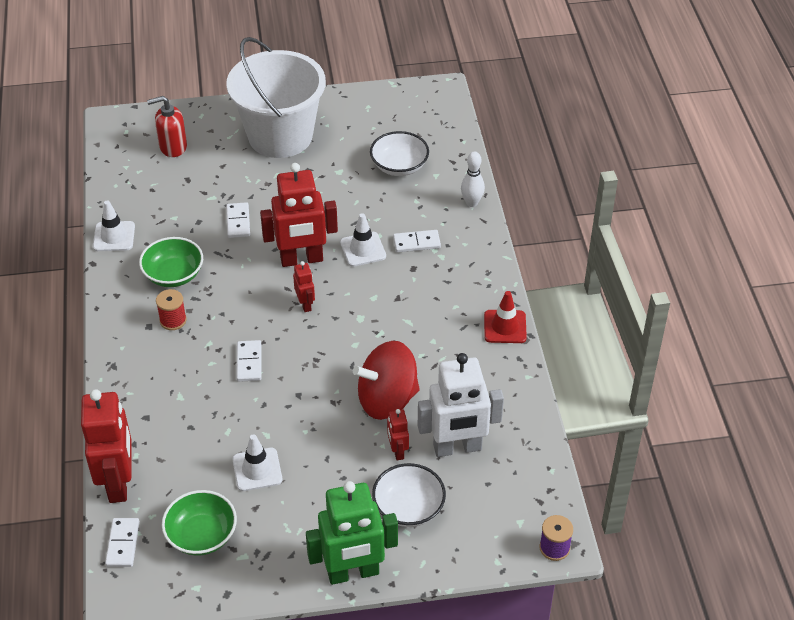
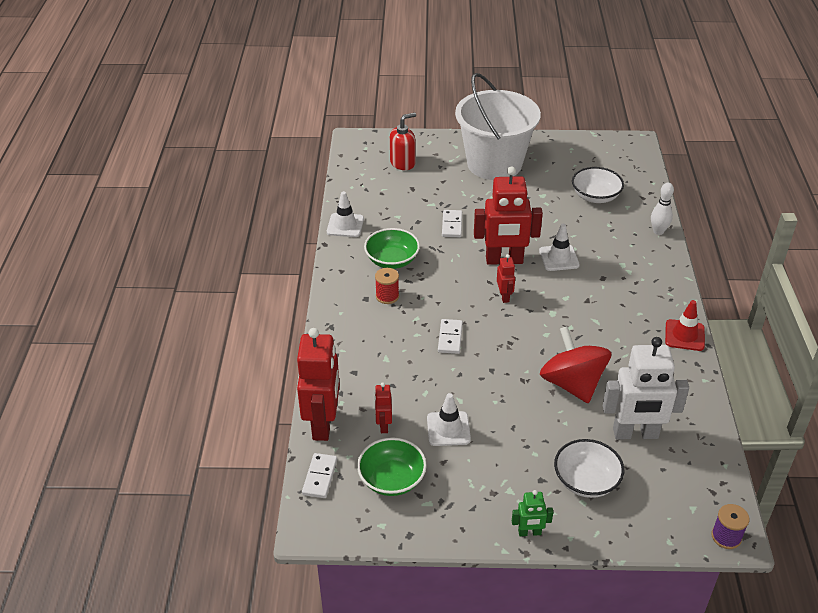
camera: 10 degrees right, 5 degrees down
red soap dispenser [147,96,187,157] -> red soap dispenser turned 150 degrees clockwise [390,113,416,170]
green robot [306,481,398,585] -> green robot [512,490,553,536], size x0.47
red spinning top [353,341,420,420] -> red spinning top turned 75 degrees clockwise [540,326,611,403]
red robot [387,409,409,460] -> red robot moved to [375,383,392,433]
white domino [393,230,441,253] -> none

